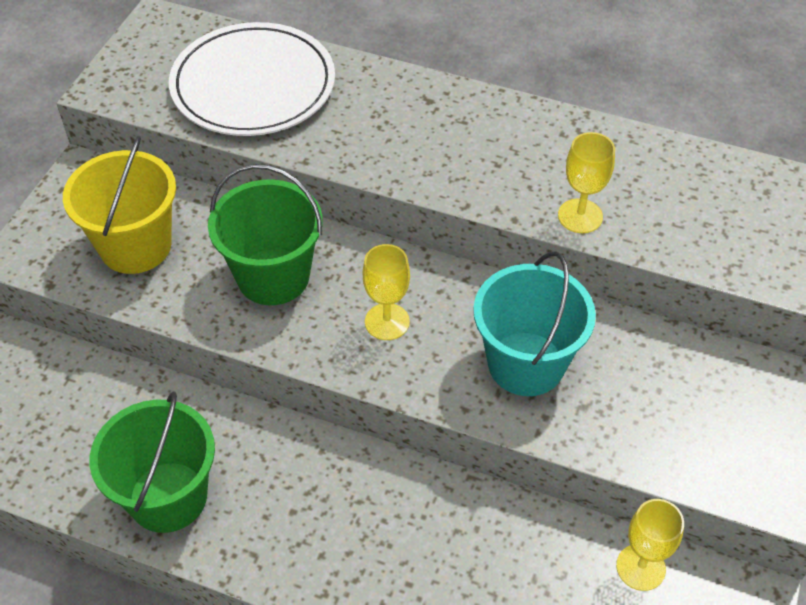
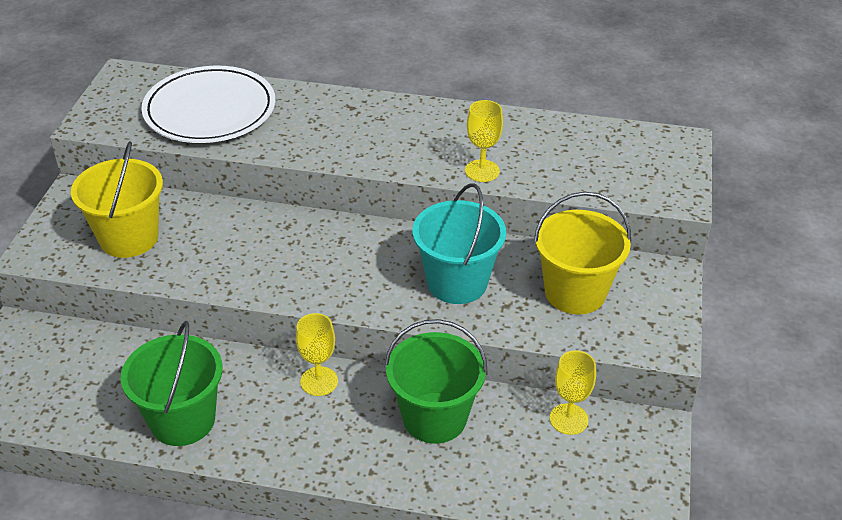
camera: 10 degrees left, 10 degrees down
green bucket [208,164,323,305] -> green bucket moved to [385,319,488,444]
yellow goblet [363,244,410,340] -> yellow goblet moved to [296,313,338,396]
none -> yellow bucket [534,192,631,315]

